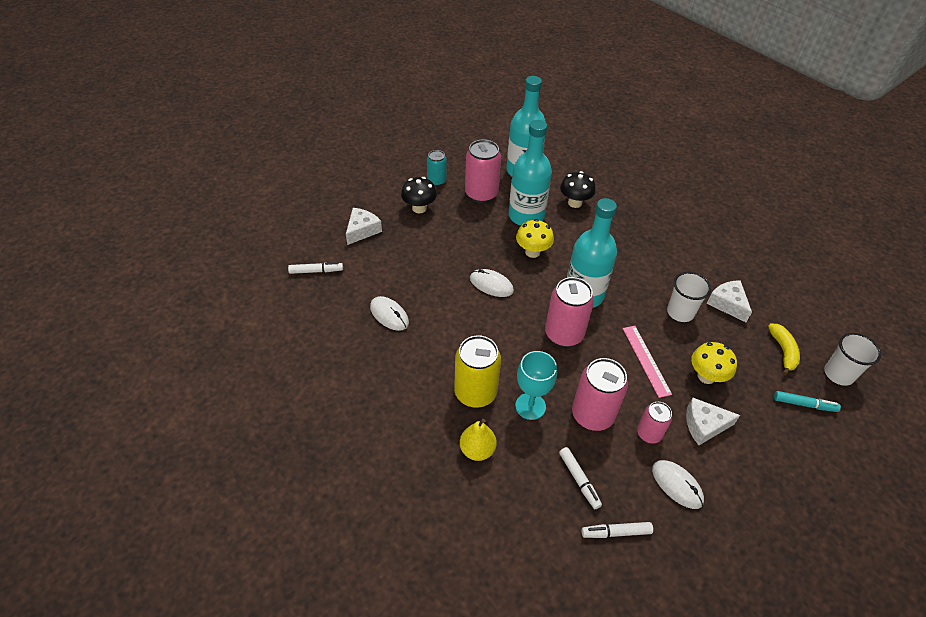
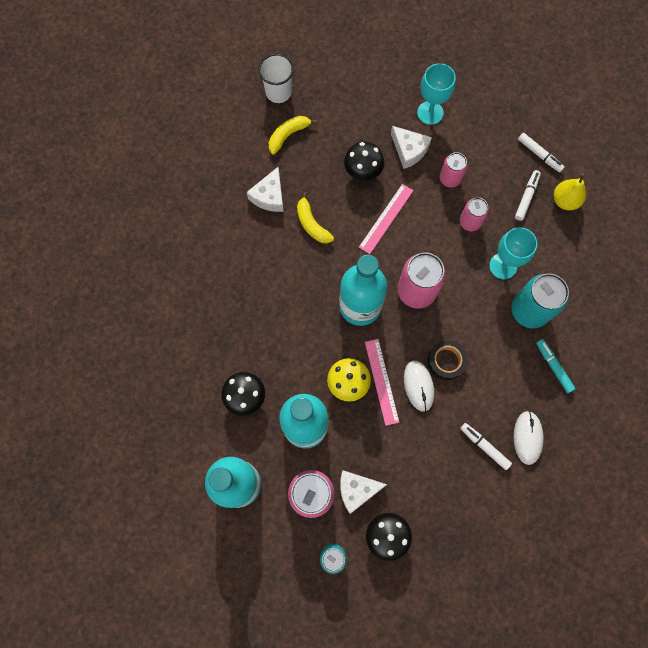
camera: 130 degrees left, 25 degrees up
white marker [288,262,343,274] -> white marker moved to [460,423,512,470]
white cheese [346,208,382,245] -> white cheese moved to [340,470,387,514]
yellow can [454,335,501,408] -> turquoise can [511,274,569,328]
yellow pear [460,419,497,461] -> yellow pear moved to [554,174,586,211]
pink can [572,358,628,431] -> pink can [459,197,489,231], size x0.59
white mouse [652,460,704,509] -> none
white cup [667,272,711,322] -> yellow banana [297,192,334,243]
yellow mushroom [691,342,737,384] -> black mushroom [344,142,384,181]
turquoise marker [774,391,841,412] -> turquoise marker moved to [536,339,576,393]
none -> pink ruler [365,339,399,426]
none -> turquoise goblet [417,63,456,125]
none -> black tape [427,340,468,380]

